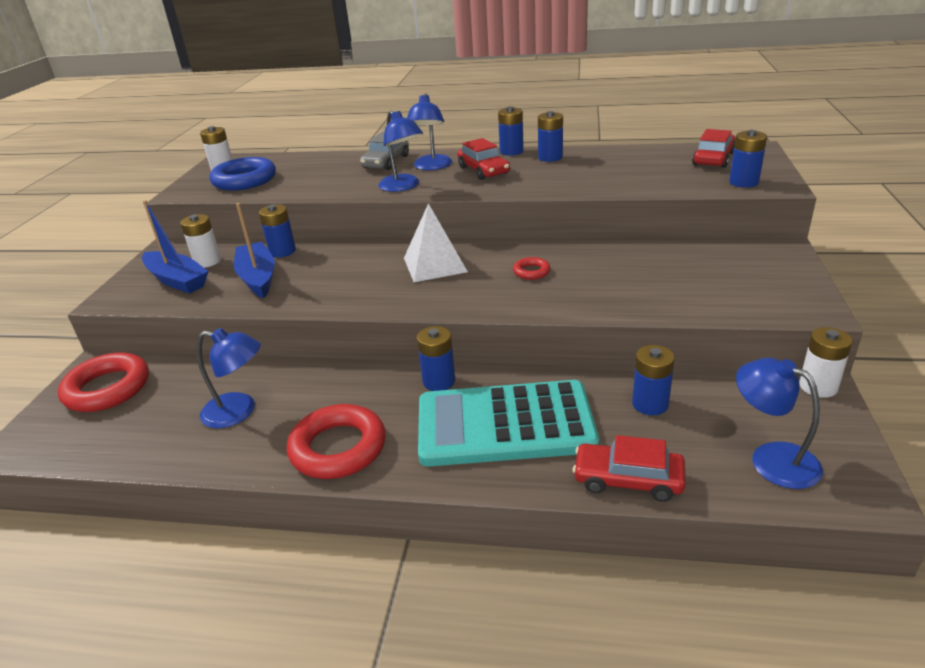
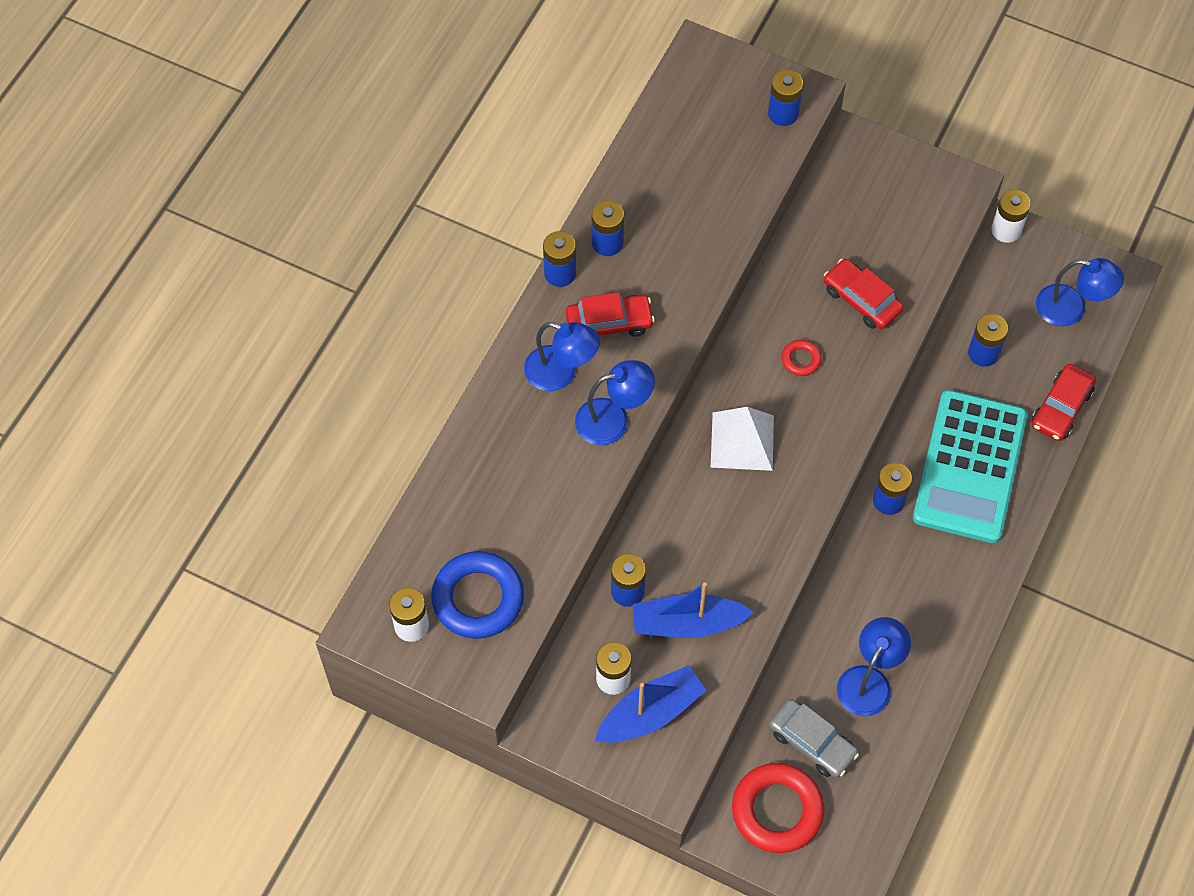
camera: 75 degrees left, 30 degrees up
red ring [287,404,386,479] -> none
grey car [360,132,409,170] -> grey car moved to [769,699,859,778]
red car [692,129,735,168] -> red car moved to [824,259,904,329]
blue lamp [736,358,823,489] -> blue lamp turned 135 degrees counterclockwise [1036,258,1124,327]

